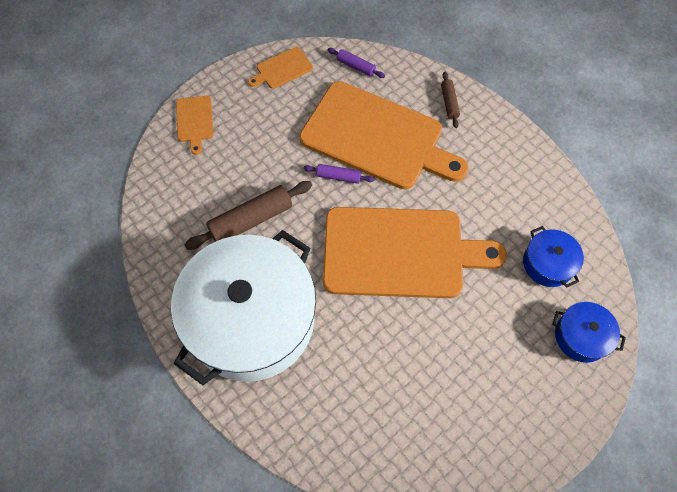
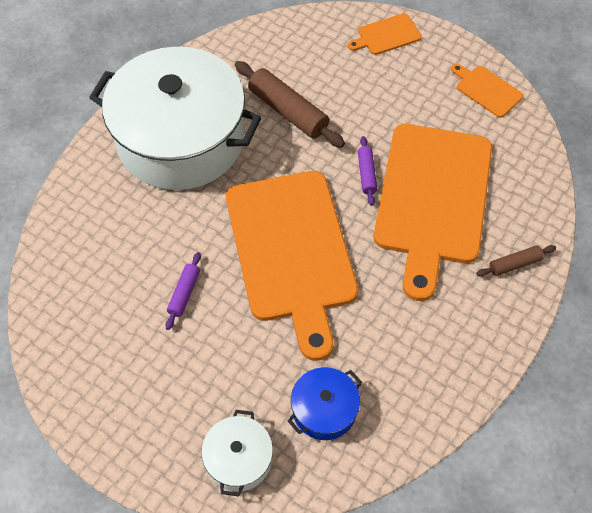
camera: 75 degrees right, 5 degrees down
purple rolling pin [328,48,385,78] -> purple rolling pin moved to [165,252,201,330]
blue pot [553,302,626,363] -> white pot [201,410,273,497]

